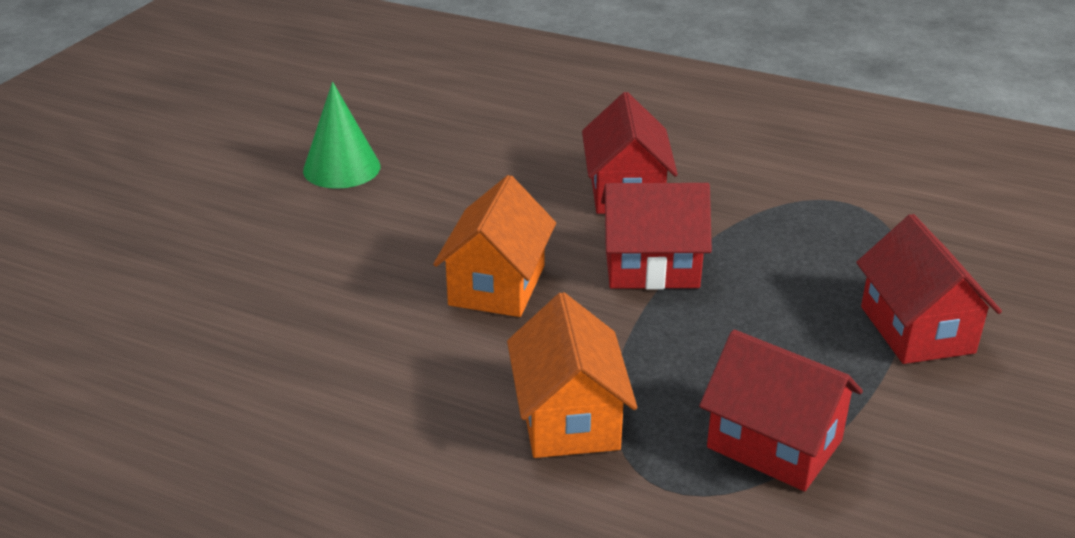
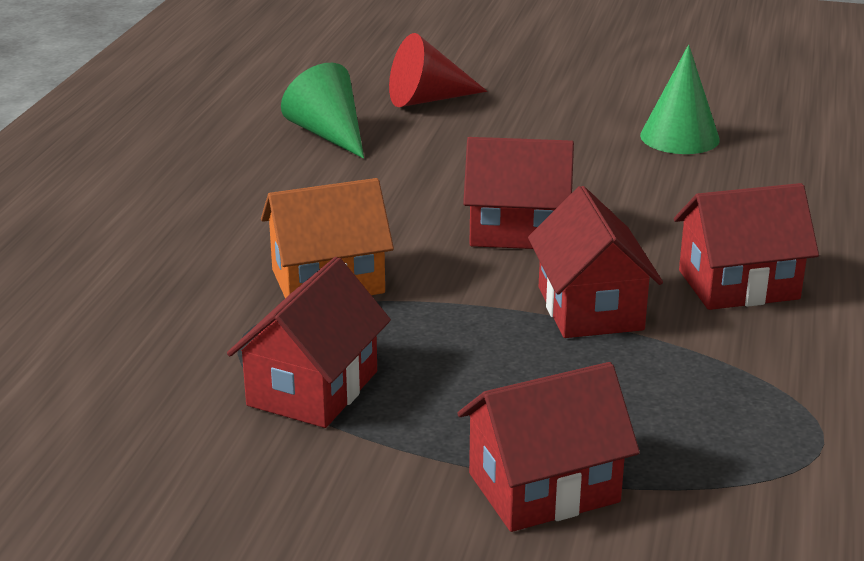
camera: 80 degrees right, 5 degrees down
orange house [433,175,556,317] -> red house [463,137,574,249]
none -> green cone [281,63,364,159]
none -> red cone [389,33,487,107]

